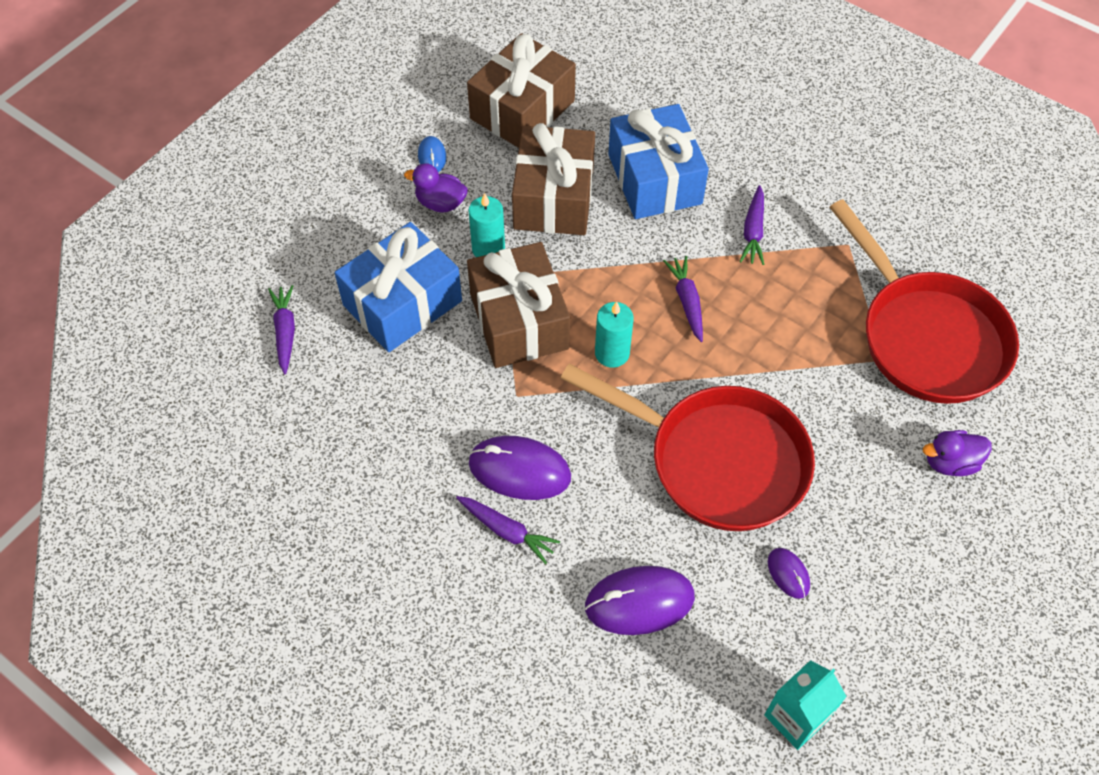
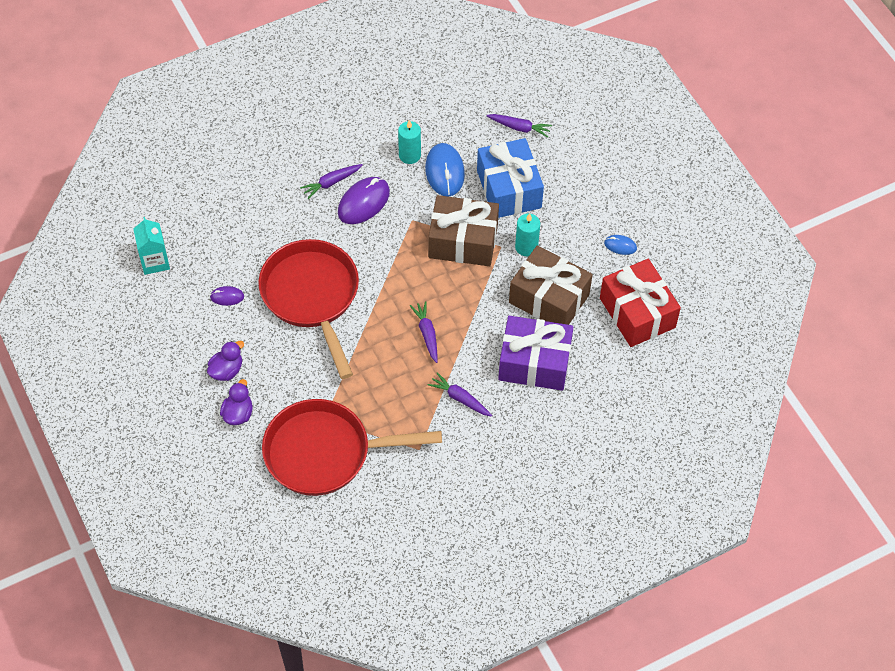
camera: 115 degrees right, 0 degrees up
purple duck [404,163,468,212] -> purple duck moved to [207,341,244,381]
brown gift [467,33,576,148] -> red gift [600,259,681,347]
red pan [561,364,815,531] -> red pan turned 105 degrees clockwise [258,239,359,379]
purple mouse [585,566,695,635] -> none
turquoise candle [595,301,634,368] -> turquoise candle moved to [398,120,421,164]
blue gift [608,104,709,219] -> purple gift [498,316,573,391]
purple carrot [663,256,703,342] -> purple carrot turned 120 degrees counterclockwise [410,301,438,363]
none -> blue mouse [425,143,465,197]

